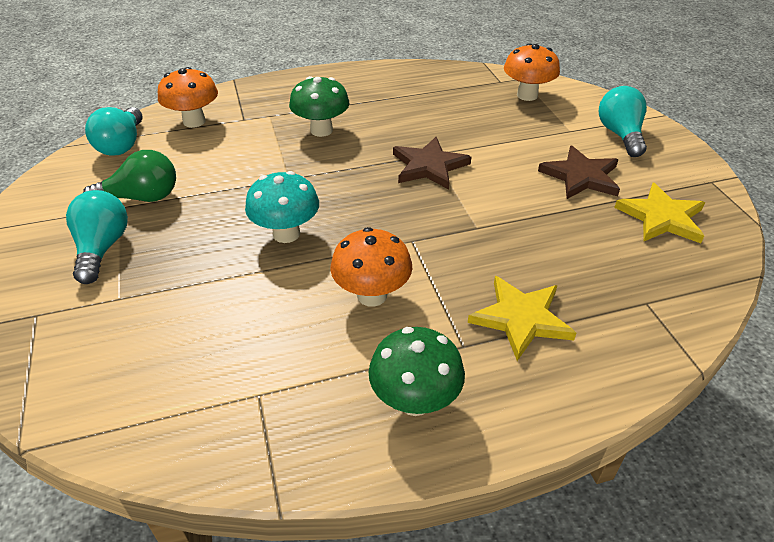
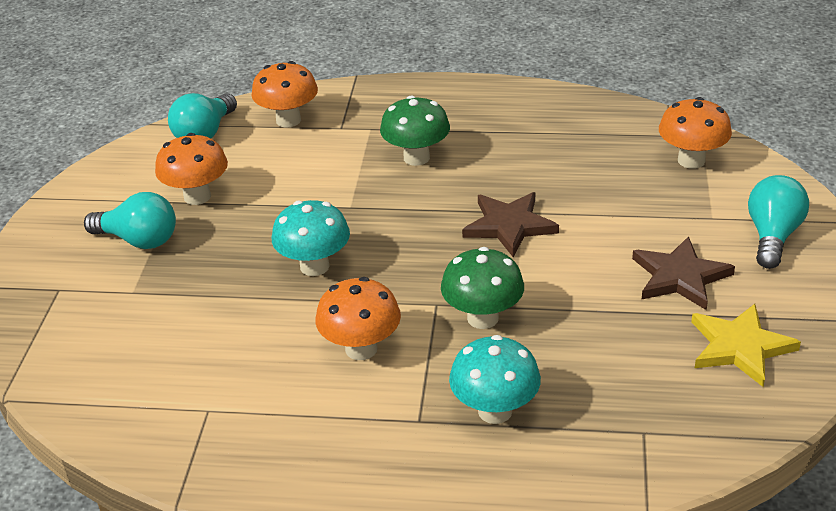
camera: 25 degrees right, 5 degrees down
turquoise light bulb [66,190,128,284] -> turquoise light bulb turned 90 degrees clockwise [84,192,176,249]
green light bulb [83,150,176,202] -> orange mushroom [155,133,228,205]
green mushroom [369,327,465,416] -> green mushroom moved to [441,247,524,329]
yellow star [468,276,576,361] -> turquoise mushroom [449,335,541,424]

